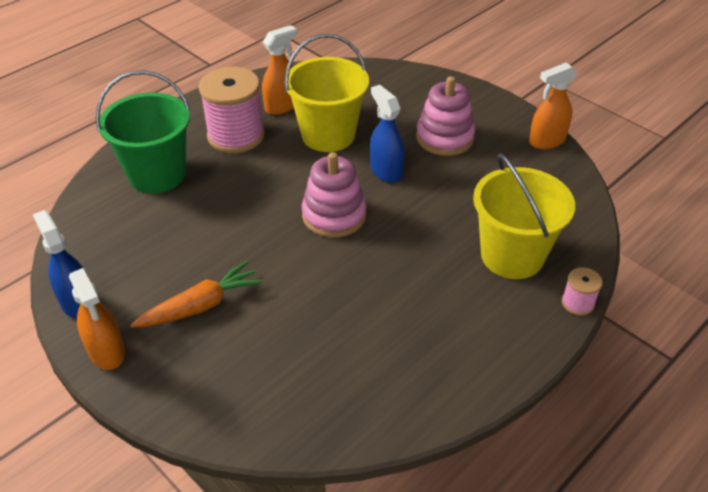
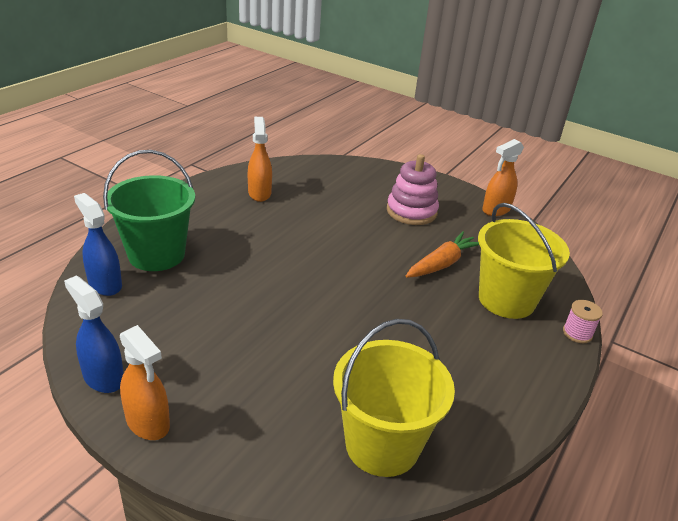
camera: 15 degrees left, 10 degrees down
orange carrot [130,261,263,328] -> orange carrot moved to [405,231,479,278]
pink spool [199,67,265,153] -> none
orange spray bottle [262,25,297,115] -> orange spray bottle turned 45 degrees counterclockwise [248,117,272,202]
yellow bucket [284,34,369,152] -> yellow bucket moved to [333,319,455,477]
pink stacking toy [302,152,366,238] -> none
blue spray bottle [370,85,404,183] -> blue spray bottle moved to [74,193,122,296]

